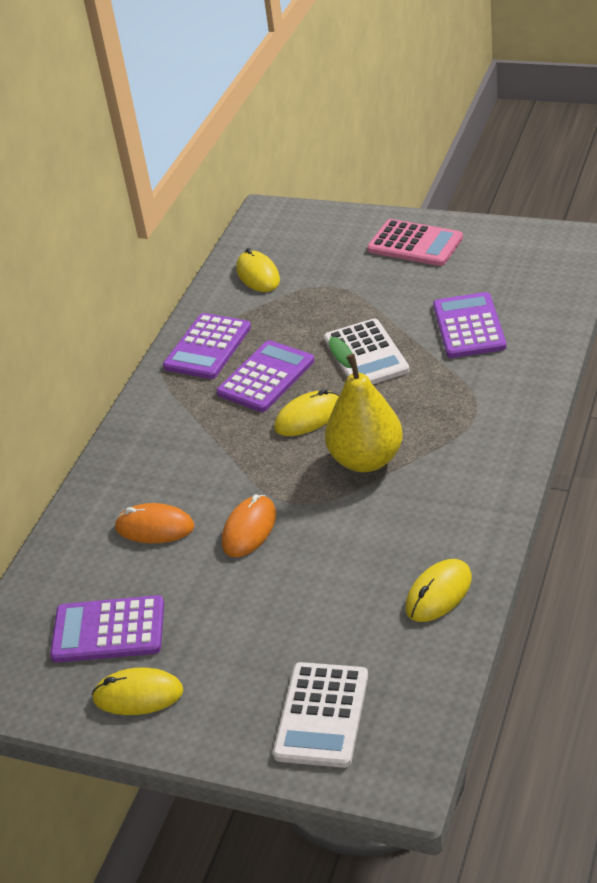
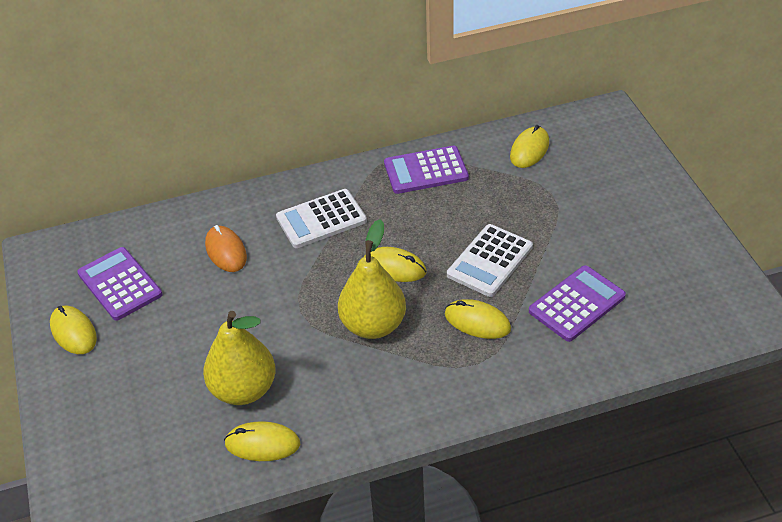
camera: 50 degrees right, 5 degrees up
purple calculator [216,340,315,412] -> none
orange mouse [222,494,276,557] -> none
white calculator [273,662,368,768] -> white calculator moved to [276,189,367,248]
pink calculator [367,219,463,266] -> none
none -> yellow pear [203,311,276,405]
none -> yellow mouse [445,299,511,339]

